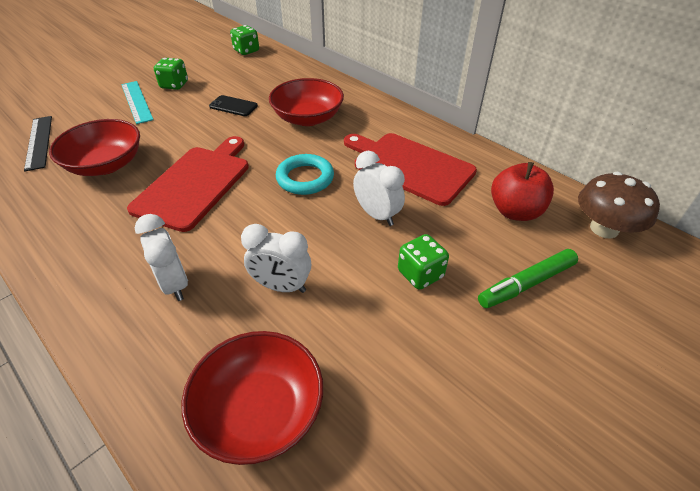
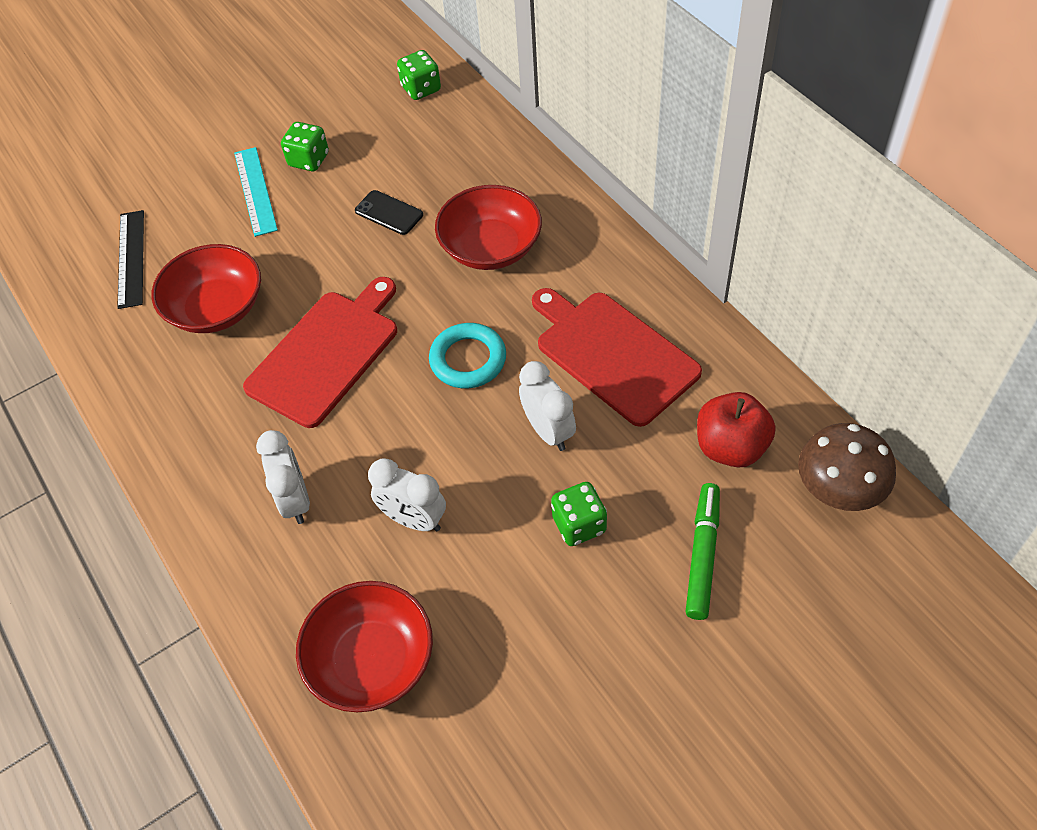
camera: 15 degrees right, 10 degrees up
green marker [478,249,578,308] -> green marker turned 120 degrees clockwise [685,483,720,620]

